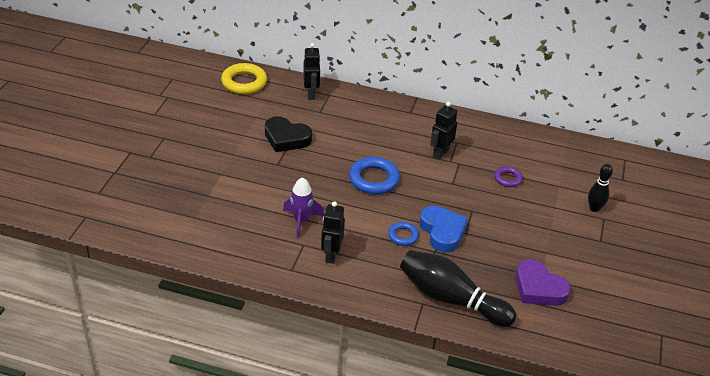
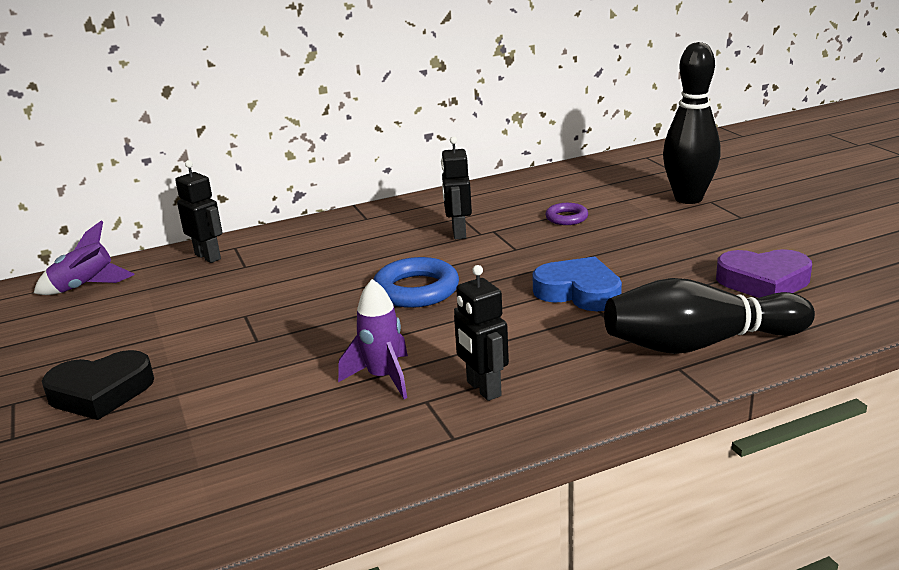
camera: 35 degrees left, 15 degrees down
yellow ring [221,63,267,94] -> purple rocket [34,220,135,295]
black heart [265,116,312,152] -> black heart moved to [42,350,154,420]
blue ring [388,222,419,246] -> none
black bowling pin [588,164,613,212] -> black bowling pin [663,42,720,204], size x1.91

